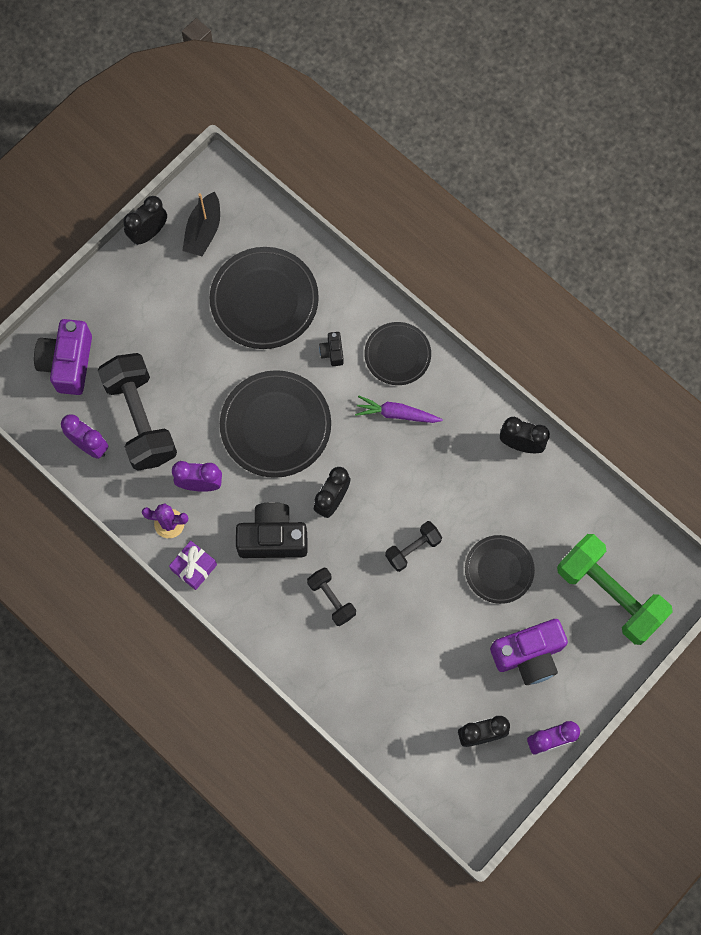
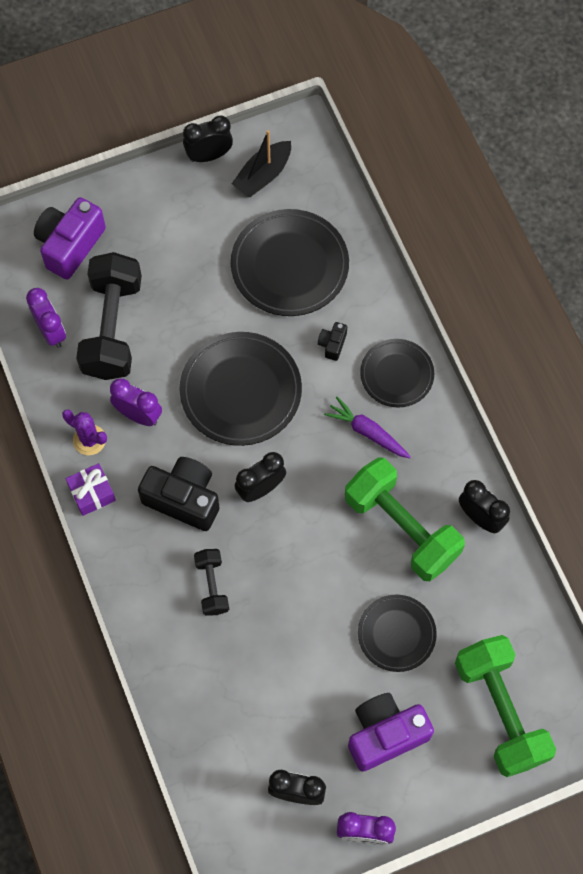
camera: 25 degrees right, 5 degrees down
black dumbbell [385,521,442,572] -> none
purple camera [490,619,568,685] -> purple camera turned 150 degrees clockwise [348,693,434,772]
none -> green dumbbell [345,457,465,581]

